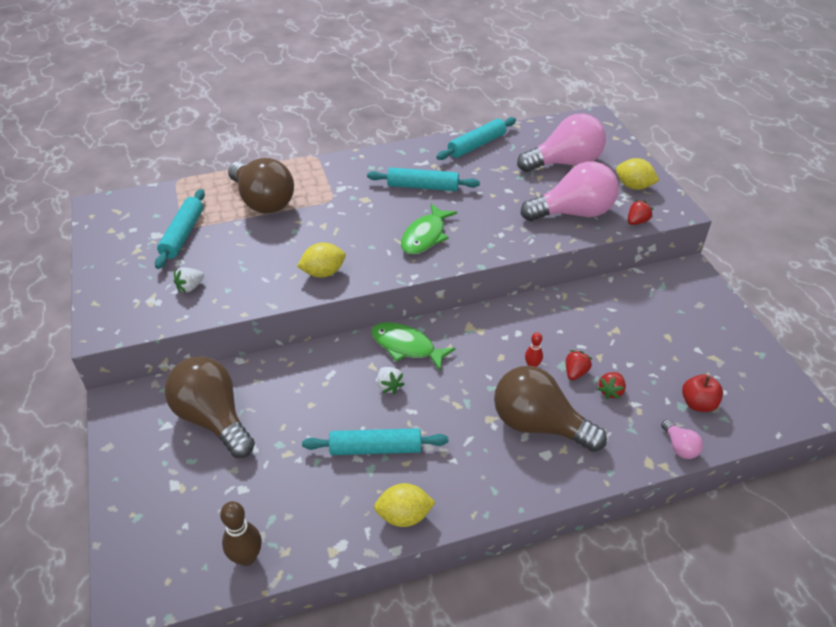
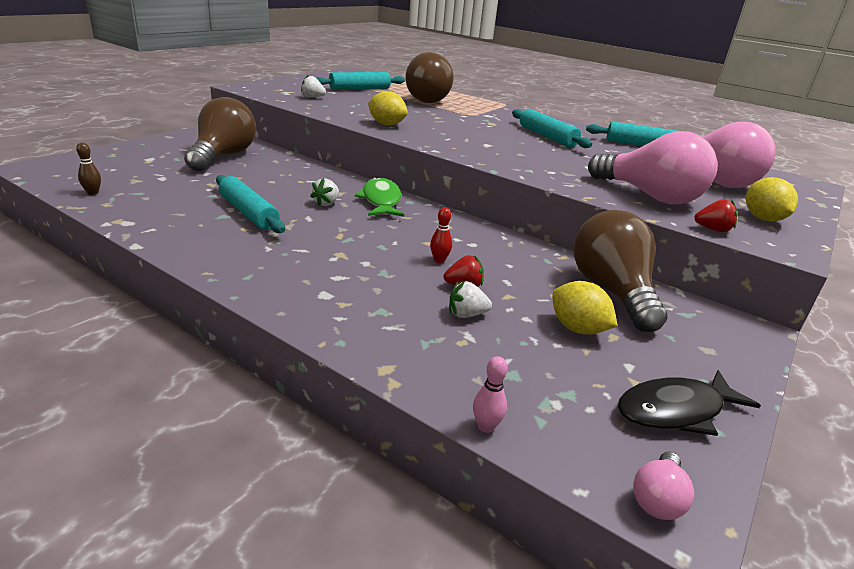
camera: 50 degrees right, 15 degrees down
brown bowling pin [220,501,262,566] -> brown bowling pin [76,143,101,195], size x0.59
yellow lemon [374,483,436,527] -> yellow lemon moved to [552,281,618,335]
green fish [401,204,457,255] -> none
brown light bulb [494,366,607,452] -> brown light bulb moved to [574,210,668,332]
red strawberry [597,372,626,399] -> white strawberry [449,281,492,318]
pink light bulb [661,420,703,459] -> pink light bulb moved to [633,452,694,520]
red apple [682,374,723,412] -> none
none -> pink bowling pin [473,356,508,433]
none -> black fish [618,370,761,436]

